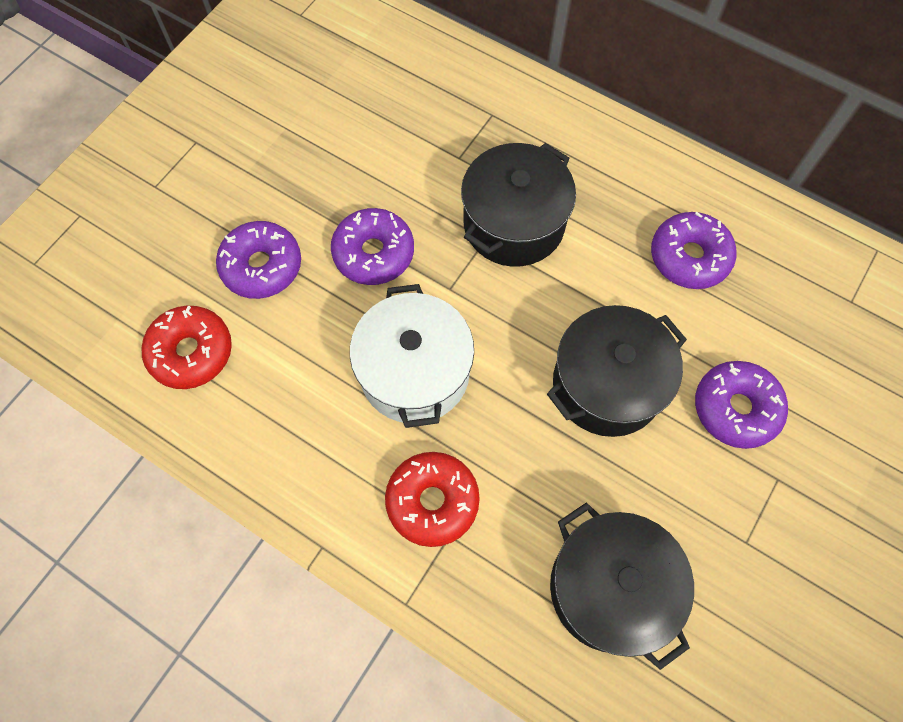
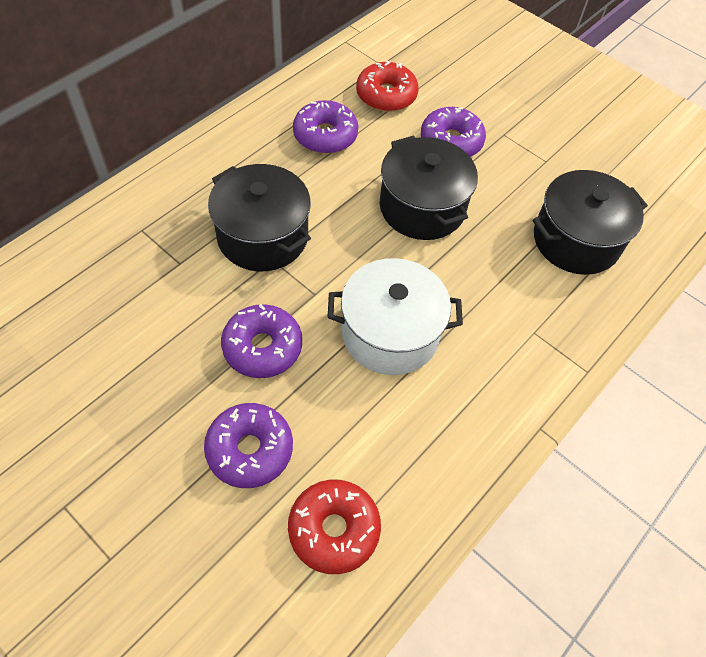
camera: 85 degrees left, 10 degrees down
red donut [385,452,480,547] -> red donut moved to [356,60,419,112]

